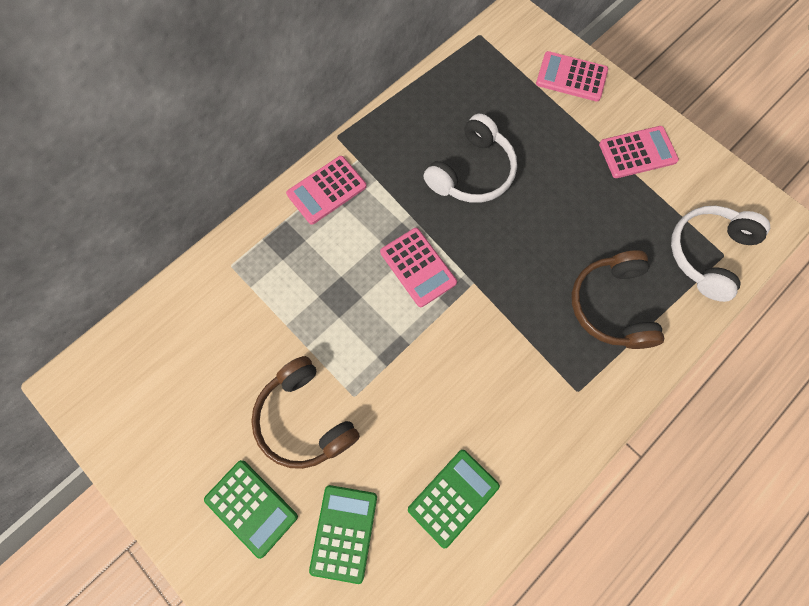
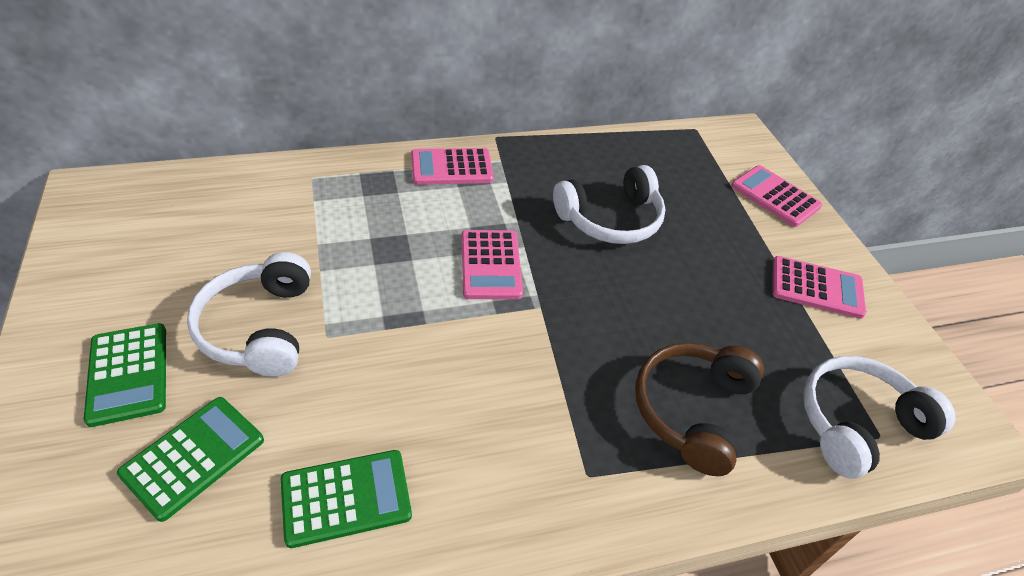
camera: 25 degrees right, 25 degrees down
brown headphones [251,356,360,469] -> white headphones [187,252,311,377]

